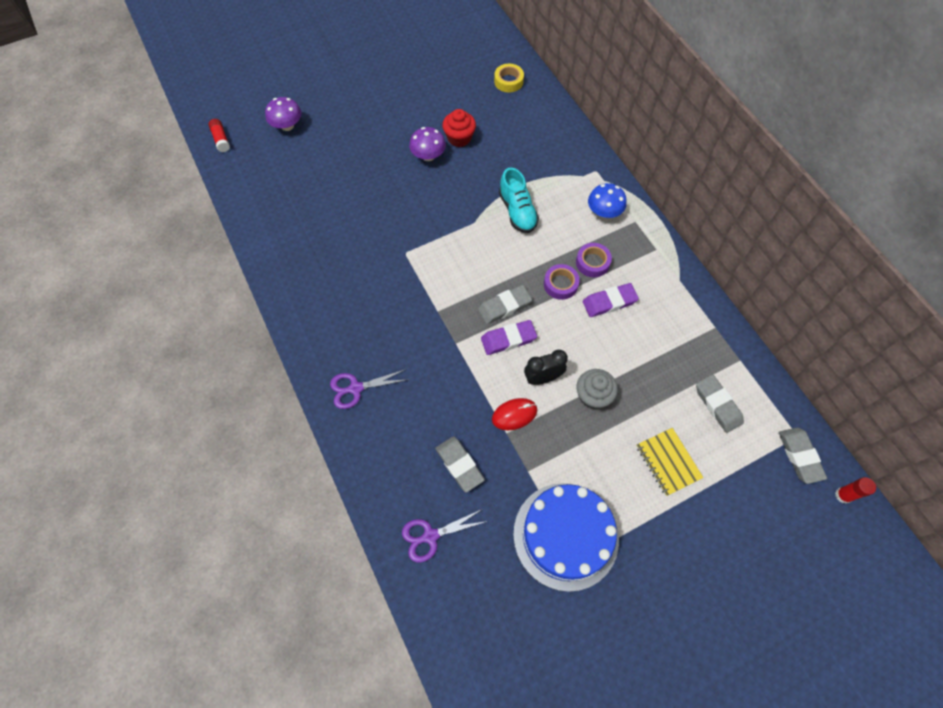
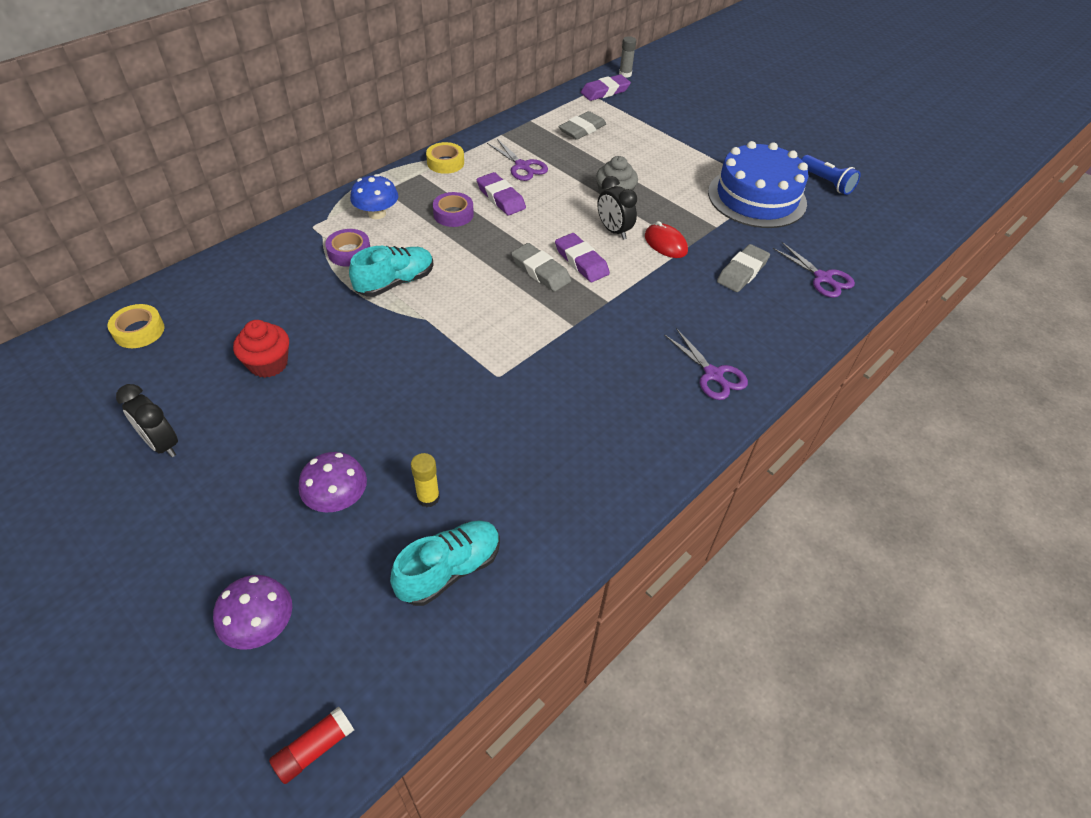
camera: 110 degrees left, 15 degrees down
purple mushroom [409,127,446,161] -> purple mushroom moved to [299,452,367,512]
purple tape [544,264,580,300] -> purple tape moved to [325,229,370,267]
yellow notebook [637,428,703,496] -> none
grey eraser [779,427,827,484] -> purple eraser [580,75,631,101]
red glue stick [835,477,876,504] -> grey glue stick [619,36,636,78]
none -> black clock [116,384,178,457]
none -> turquoise shoe [390,520,500,606]
none -> yellow glue stick [411,453,440,507]
none -> yellow tape [426,142,464,174]
none -> purple scissors [487,139,548,181]
none -> blue flashlight [801,155,861,195]

